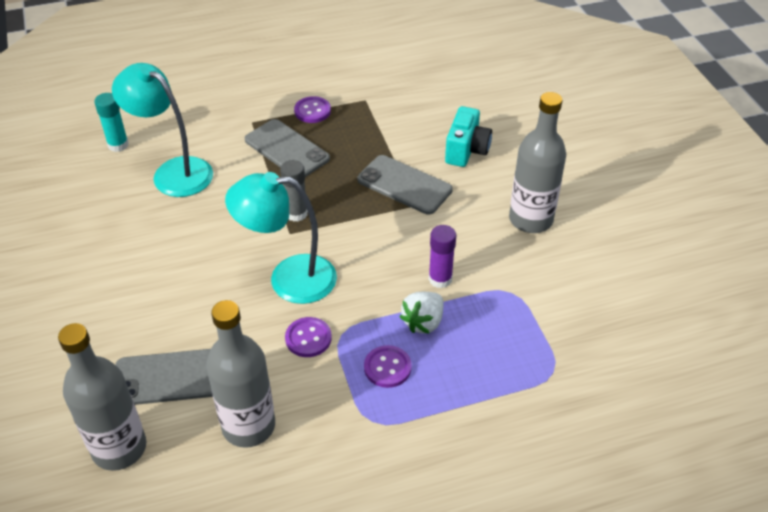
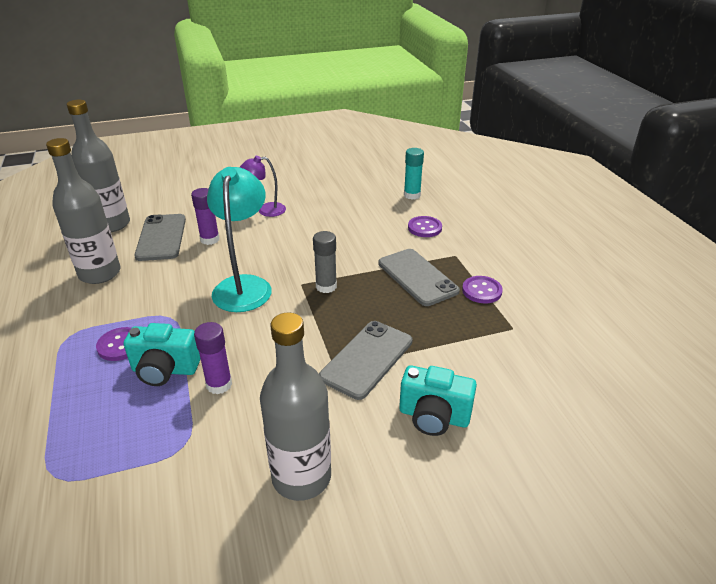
camera: 90 degrees right, 10 degrees down
turquoise lamp [112,63,213,197] -> none
grey phone [245,119,330,177] -> grey phone turned 75 degrees counterclockwise [379,249,460,306]
purple button [285,317,332,357] -> purple button moved to [408,216,442,237]
white strawberry [399,292,443,334] -> turquoise camera [124,323,200,386]
none -> purple glue stick [191,188,220,245]
none -> purple lamp [240,156,286,217]

